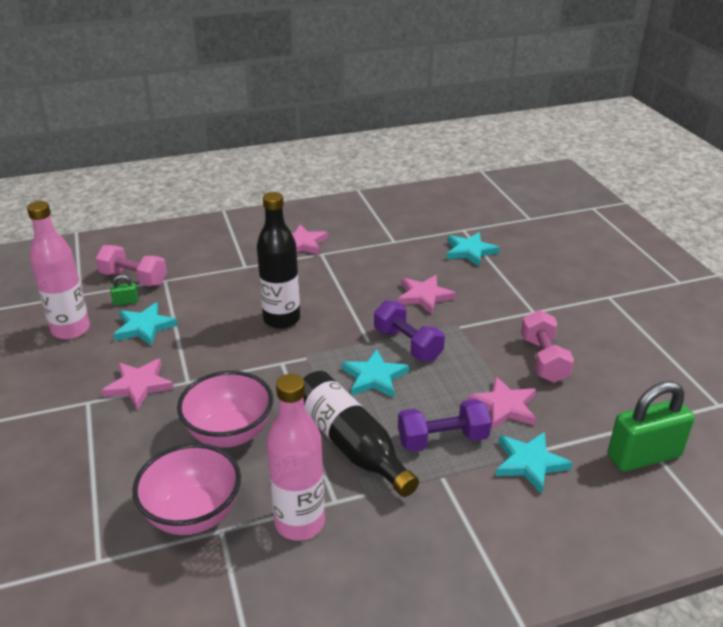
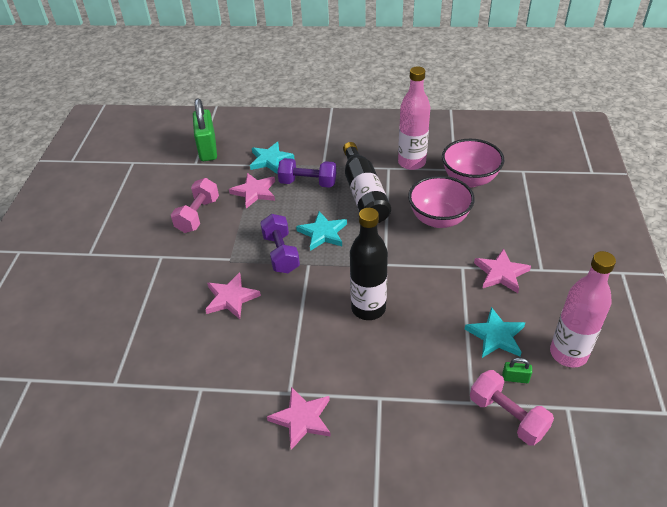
camera: 155 degrees left, 10 degrees up
turquoise star [447,232,500,266] -> none
green padlock [608,381,695,472] -> green padlock turned 75 degrees clockwise [193,98,217,161]

